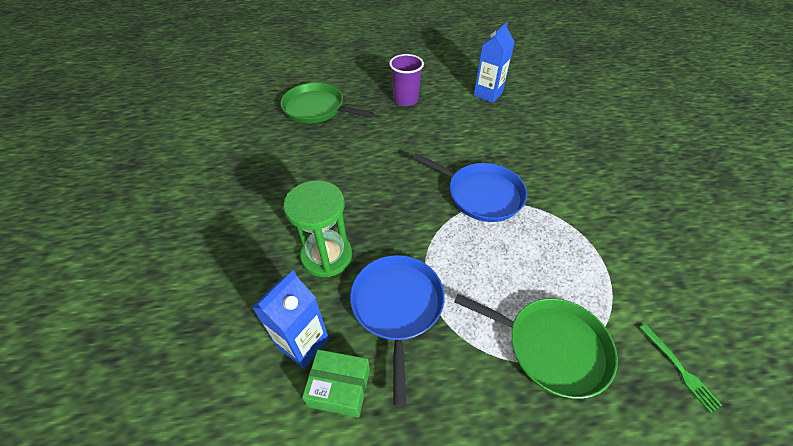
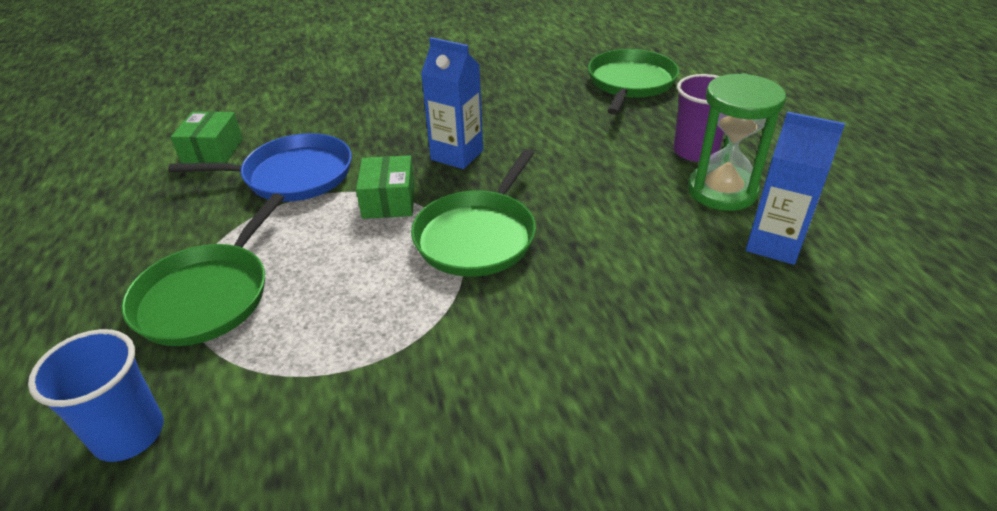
camera: 85 degrees right, 10 degrees down
blue carton [252,270,329,369] -> blue carton moved to [421,37,483,169]
green hourglass [283,180,352,277] -> green hourglass moved to [688,73,786,211]
blue pan [412,153,527,222] -> green pan [411,149,536,277]
green fork [640,324,723,413] -> blue cup [28,329,164,462]
none -> green box [356,155,415,219]

